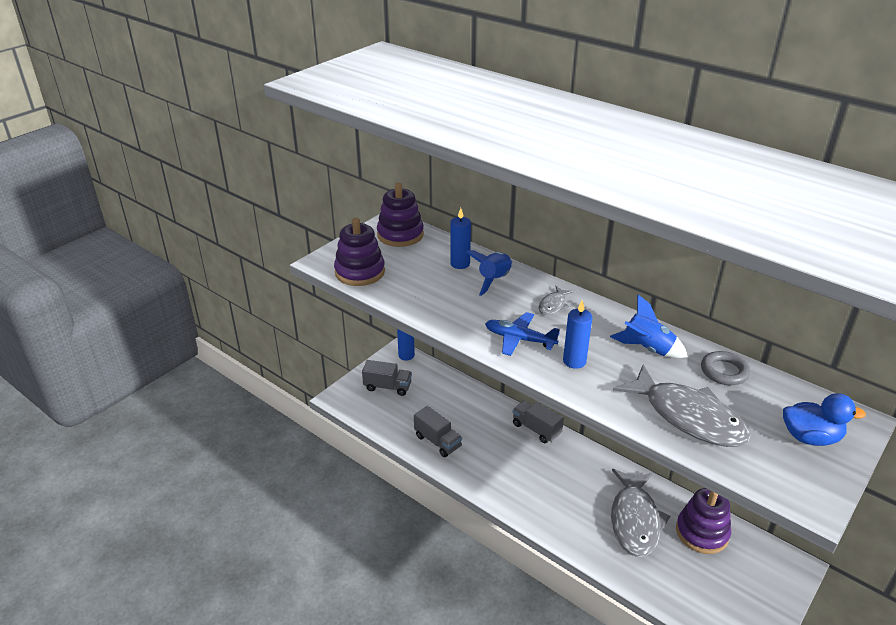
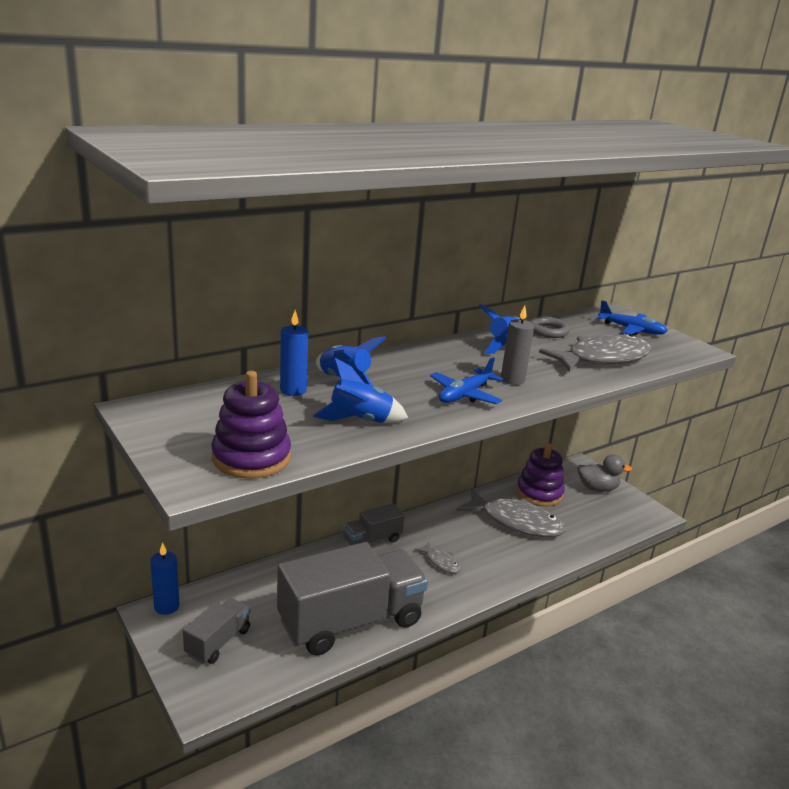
camera: 75 degrees left, 10 degrees down
purple stacking toy [377,183,424,247] -> none
grey truck [414,406,462,457] -> grey truck [277,542,428,655], size x2.10
grey fish [539,286,574,315] -> grey fish moved to [414,542,461,573]
blue candle [563,300,593,369] -> grey candle [501,306,534,385]
blue duck [783,393,866,446] -> blue plane [598,300,668,335]
none -> blue rocket [313,358,408,423]
none -> grey duck [578,454,632,492]

